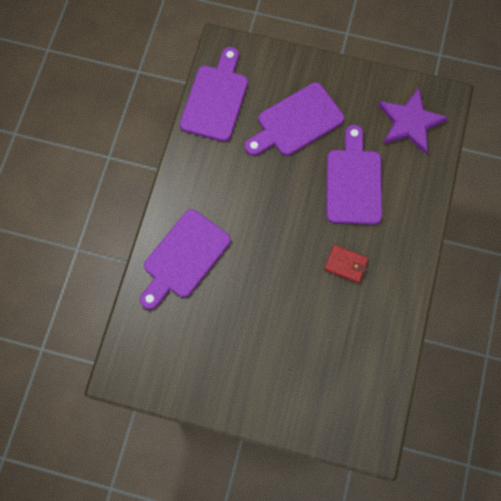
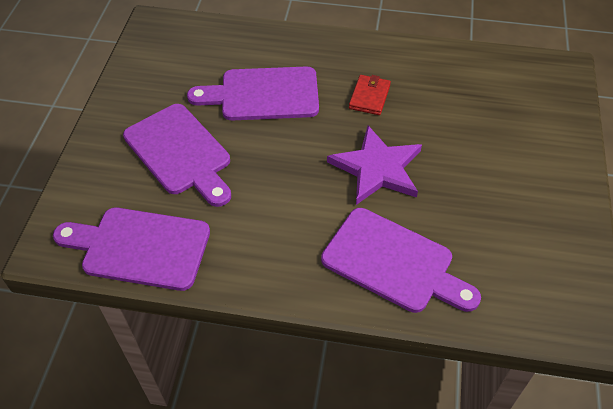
camera: 95 degrees left, 20 degrees down
purple star [378,88,449,154] -> purple star moved to [327,126,422,205]

